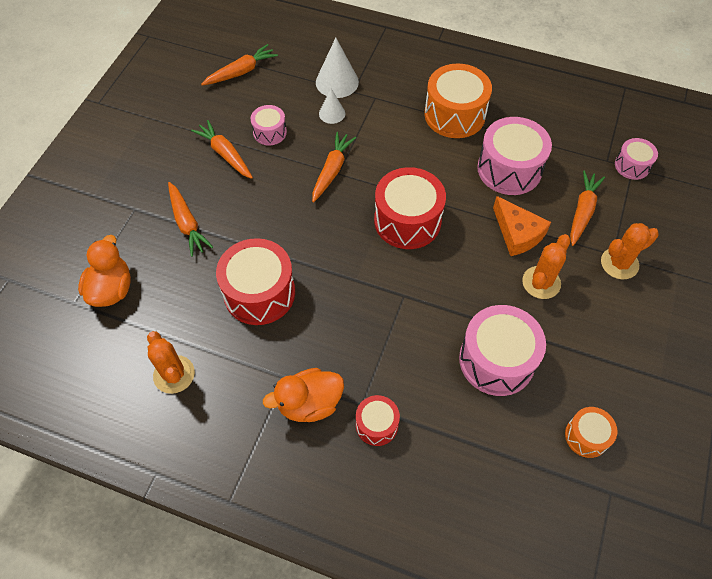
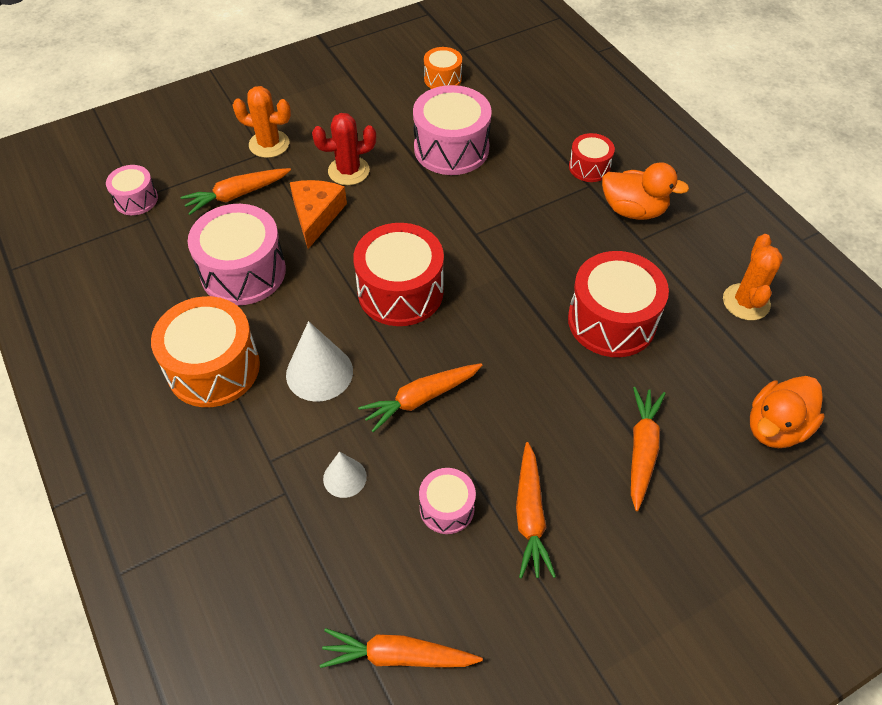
camera: 140 degrees left, 5 degrees down
white cone [316,38,359,98] -> white cone moved to [286,321,353,402]
orange cactus [522,234,571,299] -> red cactus [312,113,376,185]

